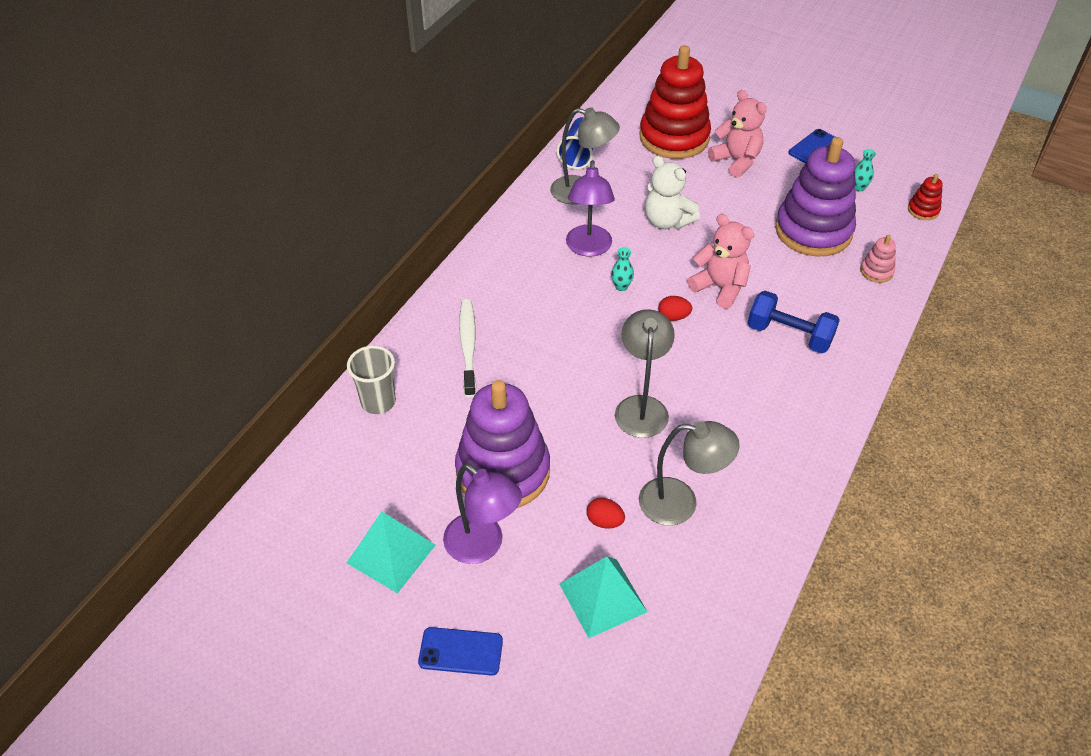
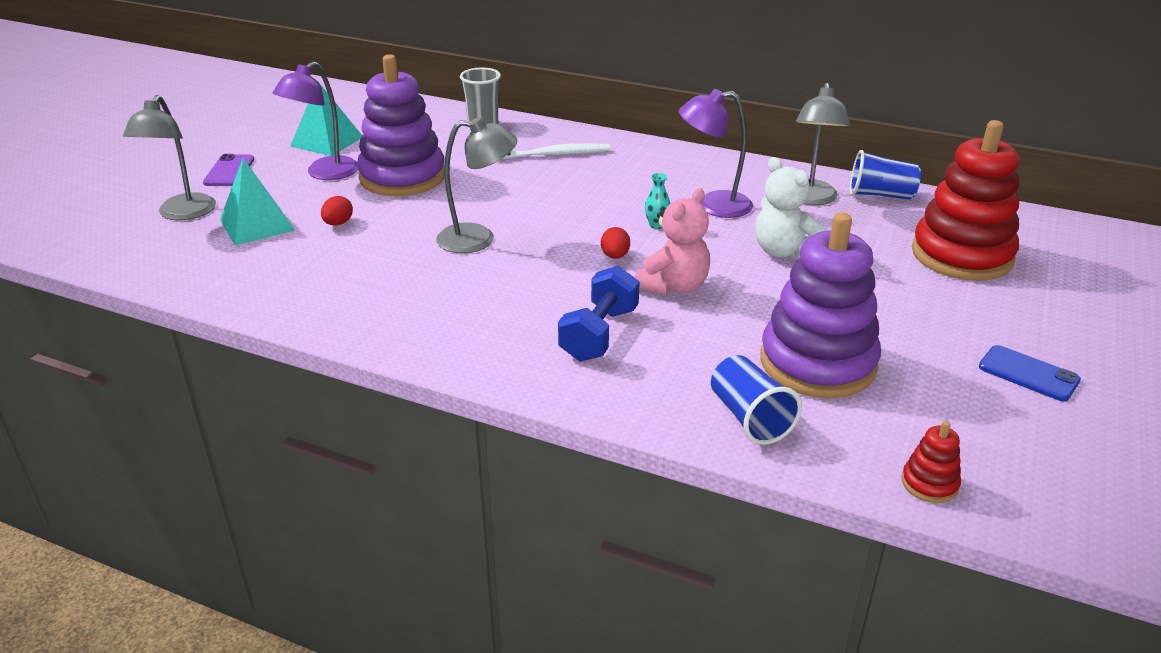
camera: 85 degrees right, 15 degrees down
blue phone [418,627,503,676] -> purple phone [203,154,254,186]
grey lamp [639,421,740,526] -> grey lamp moved to [123,95,216,221]
white teddy bear [645,156,700,229] -> white teddy bear turned 75 degrees counterclockwise [755,157,825,259]
pink teddy bear [708,90,767,178] -> none
turquoise vase [854,149,876,191] -> none
pink stacking toy [860,235,896,283] -> blue cup [711,355,802,445]

